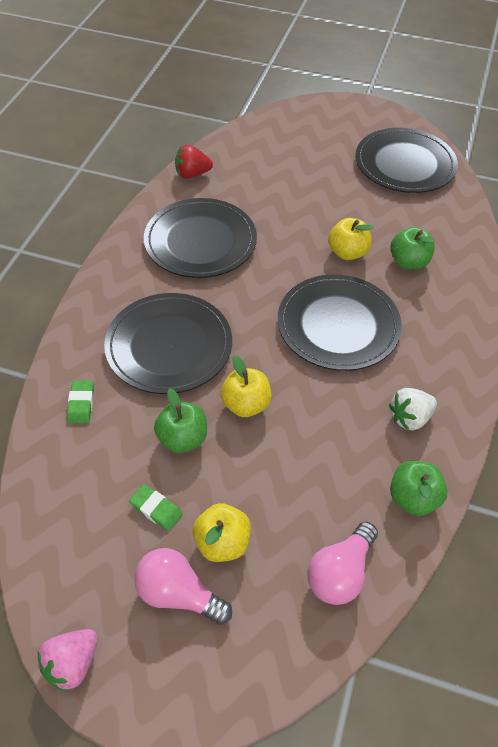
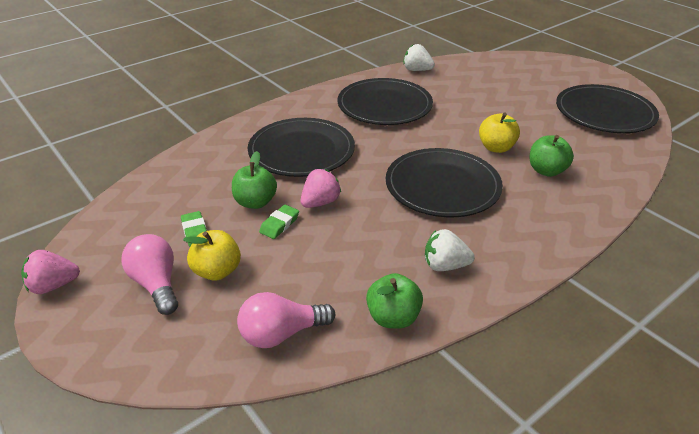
camera: 35 degrees right, 15 degrees down
green eraser [67,380,94,423] -> green eraser moved to [259,205,299,239]
red strawberry [175,145,213,179] -> white strawberry [403,44,435,71]
yellow apple [220,355,272,417] -> pink strawberry [301,169,341,208]

